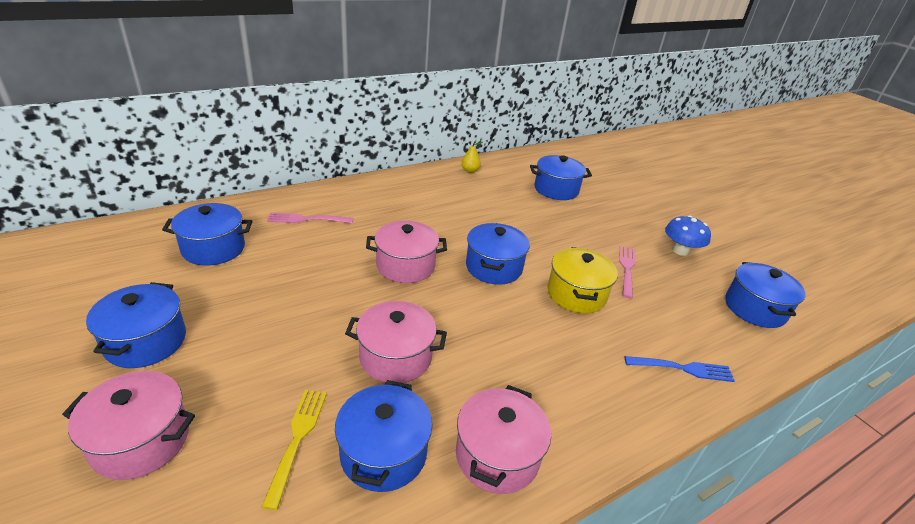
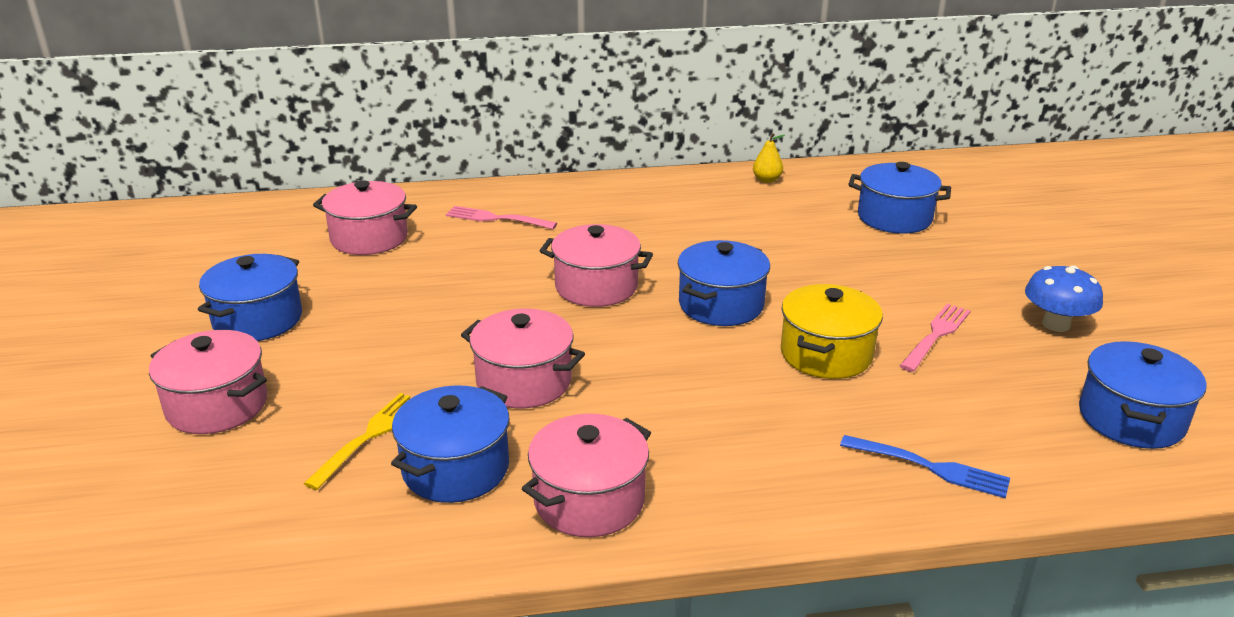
camera: 25 degrees right, 5 degrees down
blue pot [162,203,252,266] -> pink pot [313,180,417,255]

